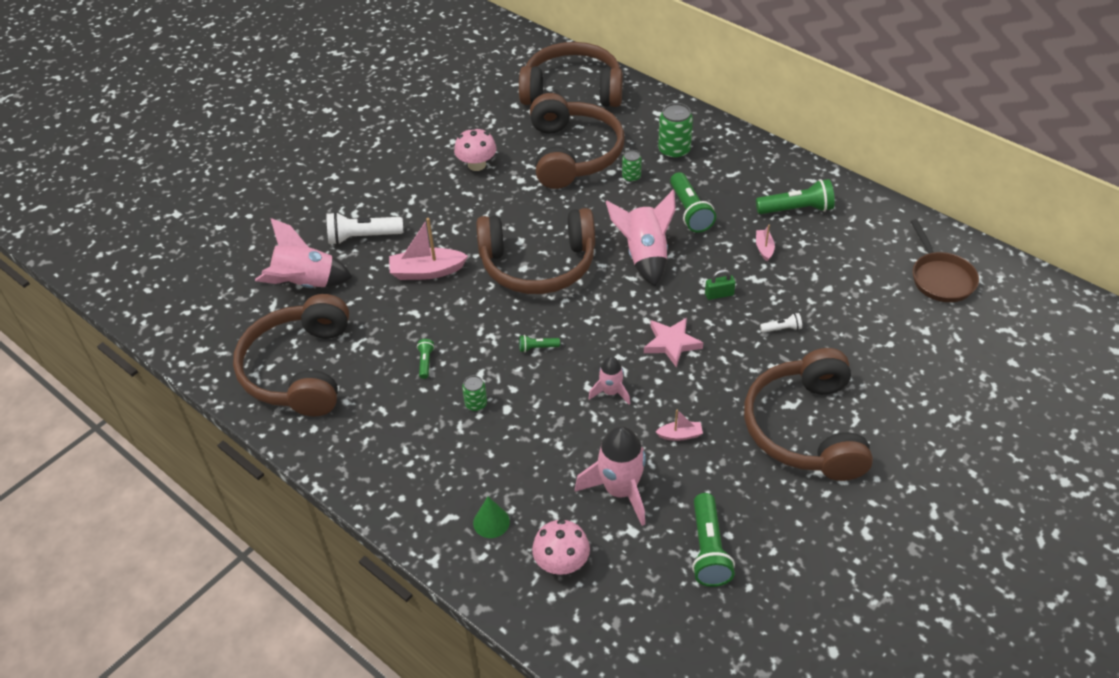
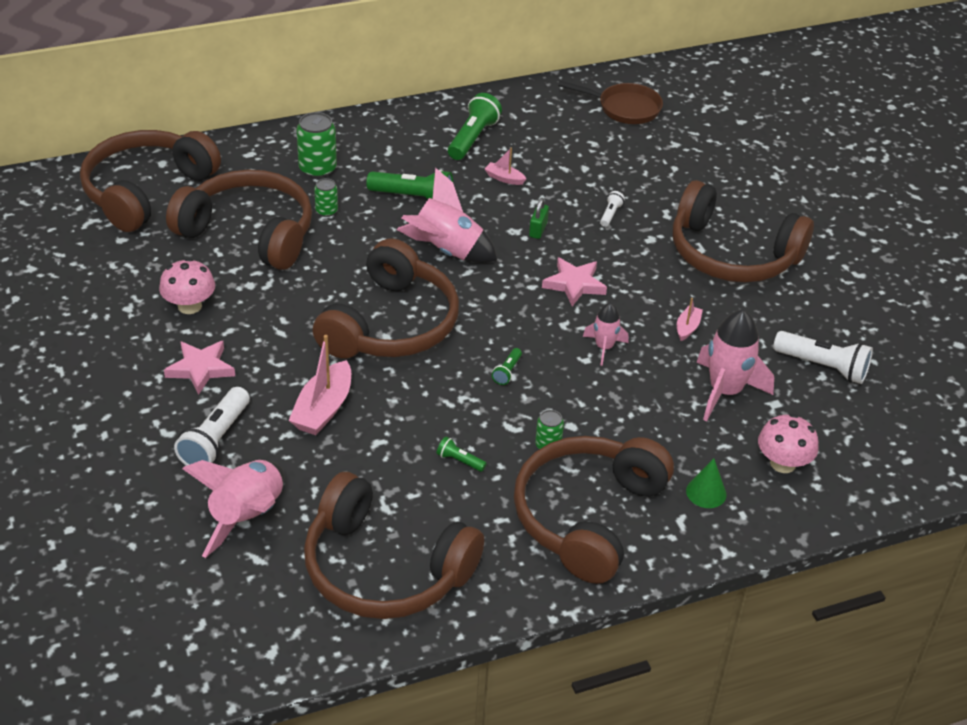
camera: 65 degrees left, 5 degrees down
green flashlight [692,493,735,587] -> white flashlight [773,331,873,384]
none -> pink star [164,341,235,395]
none -> brown headphones [514,436,674,584]

